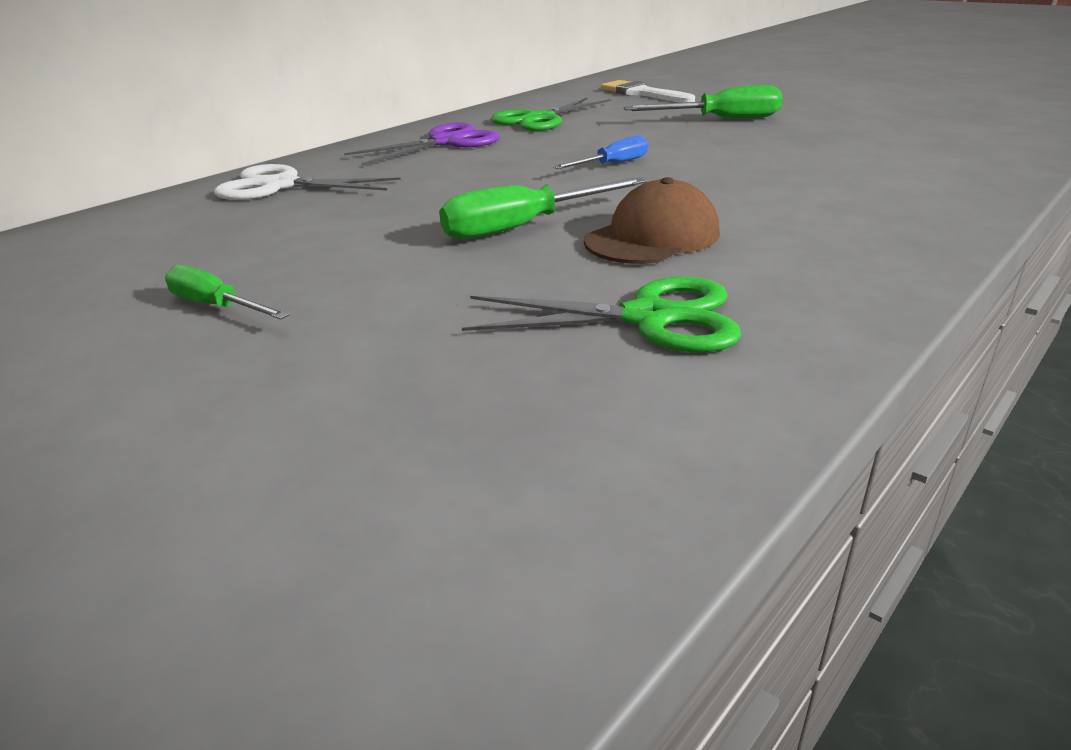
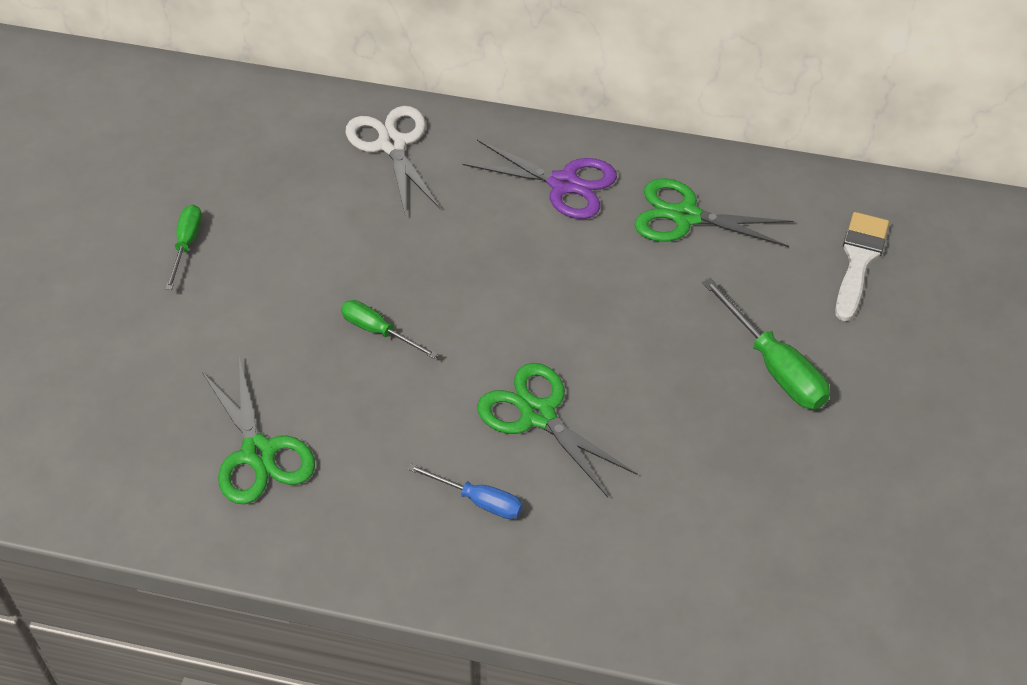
camera: 60 degrees right, 20 degrees up
green screwdriver [439,177,647,240] -> green screwdriver [341,300,438,359], size x0.62
blue screwdriver [553,135,649,169] -> blue screwdriver moved to [408,464,522,519]
brown cap [584,177,720,264] -> none
none -> green scissors [477,363,637,497]

